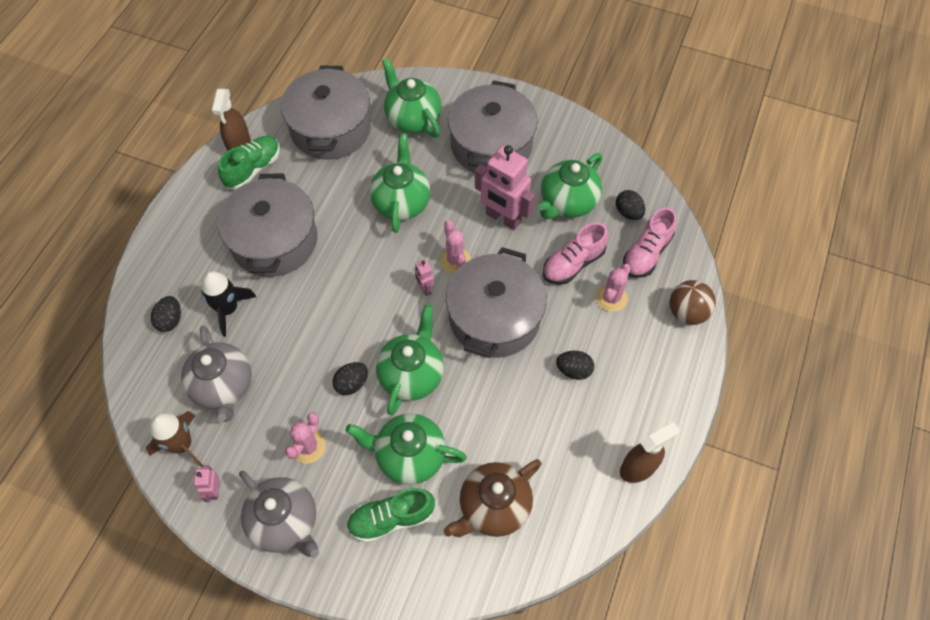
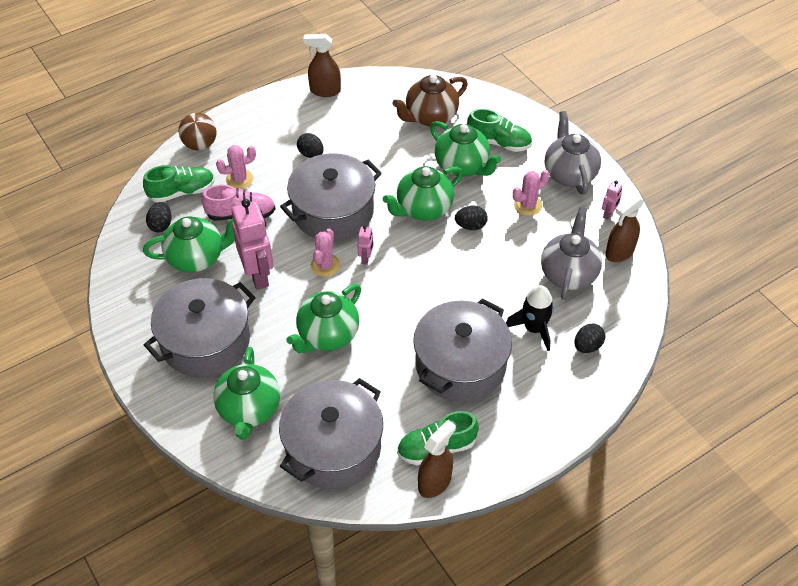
camera: 145 degrees left, 10 degrees down
brown rocket [146,411,204,468] -> brown spray bottle [605,195,644,262]
brown teapot [444,459,542,537] -> brown teapot turned 150 degrees clockwise [393,75,468,126]
pink shoe [623,207,677,278] -> green shoe [143,165,215,202]

